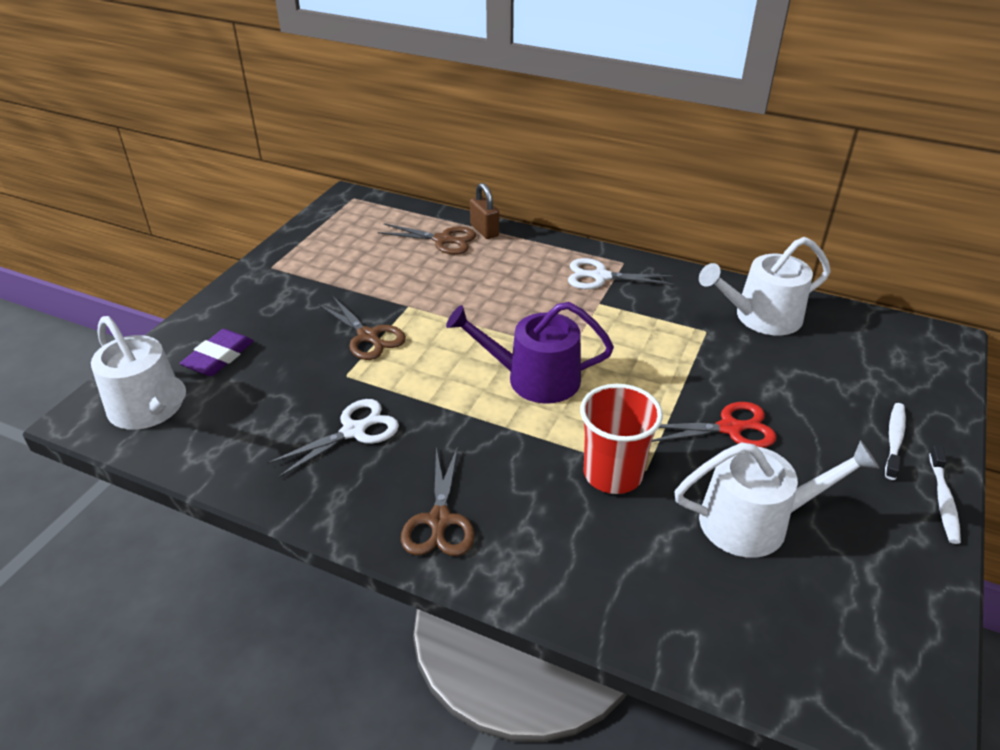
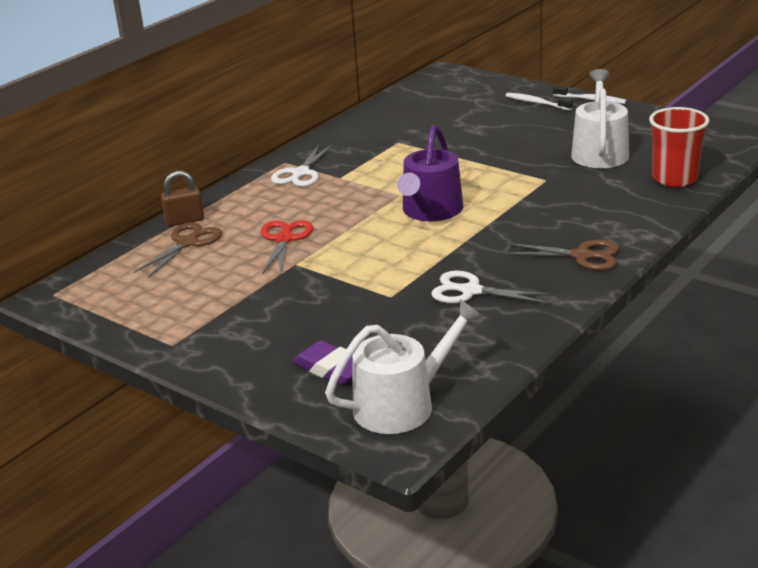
camera: 75 degrees left, 10 degrees down
white scissors [267,399,399,478] -> white scissors turned 45 degrees counterclockwise [431,270,553,304]
brown scissors [318,296,406,360] -> none
red cup [580,384,663,494] -> red cup moved to [649,107,709,187]
red scissors [652,402,776,448] -> red scissors moved to [261,220,313,276]
white watering can [699,237,831,335] -> none

